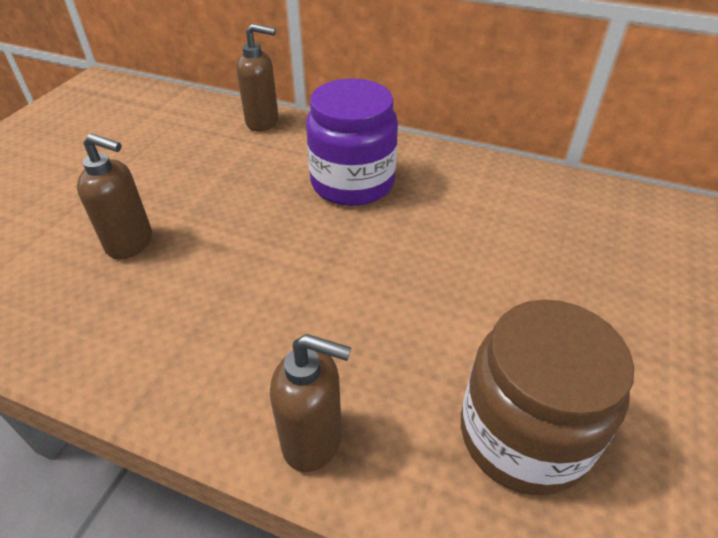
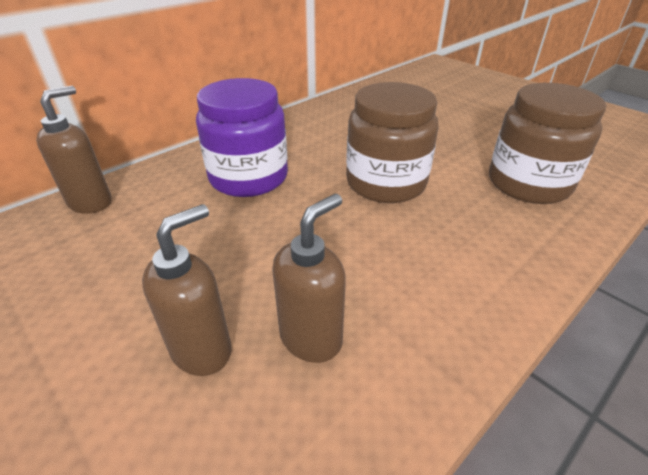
camera: 65 degrees left, 5 degrees down
brown soap dispenser [270,334,351,472] -> brown soap dispenser moved to [272,194,346,363]
none -> brown jar [346,82,438,203]

